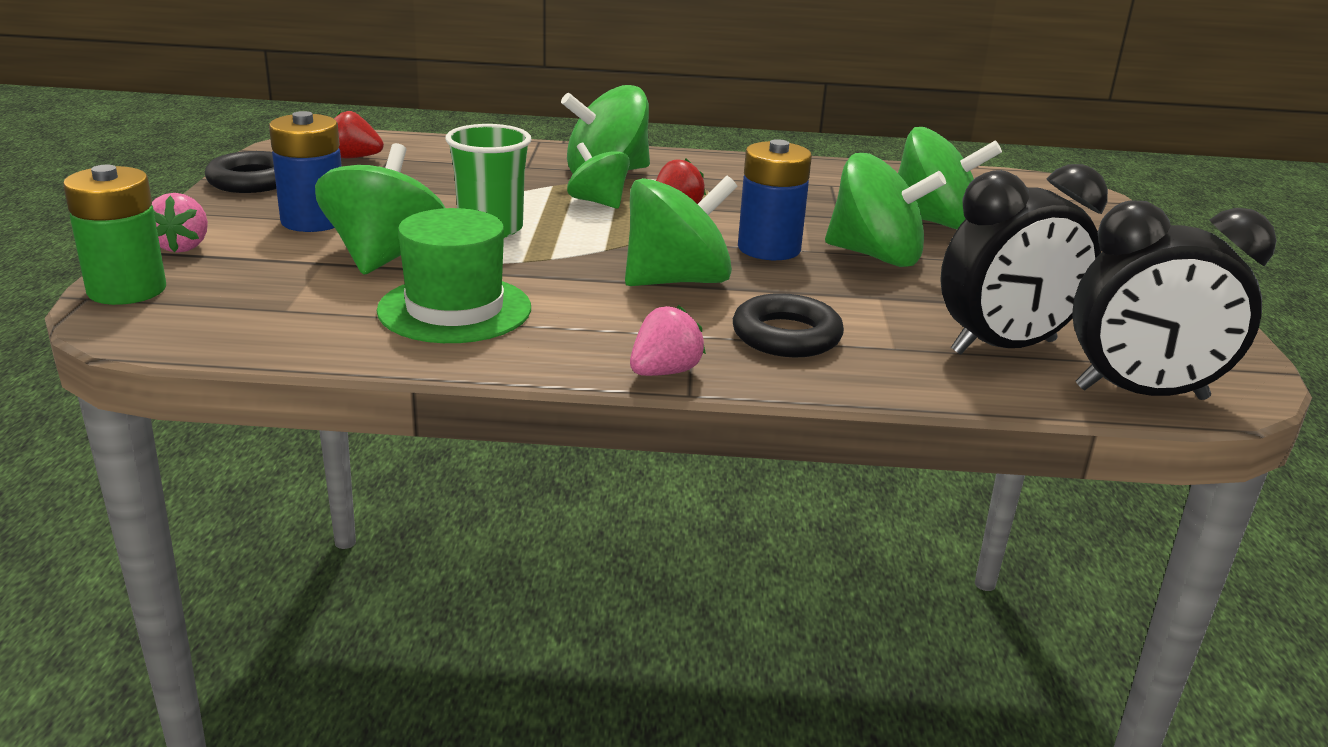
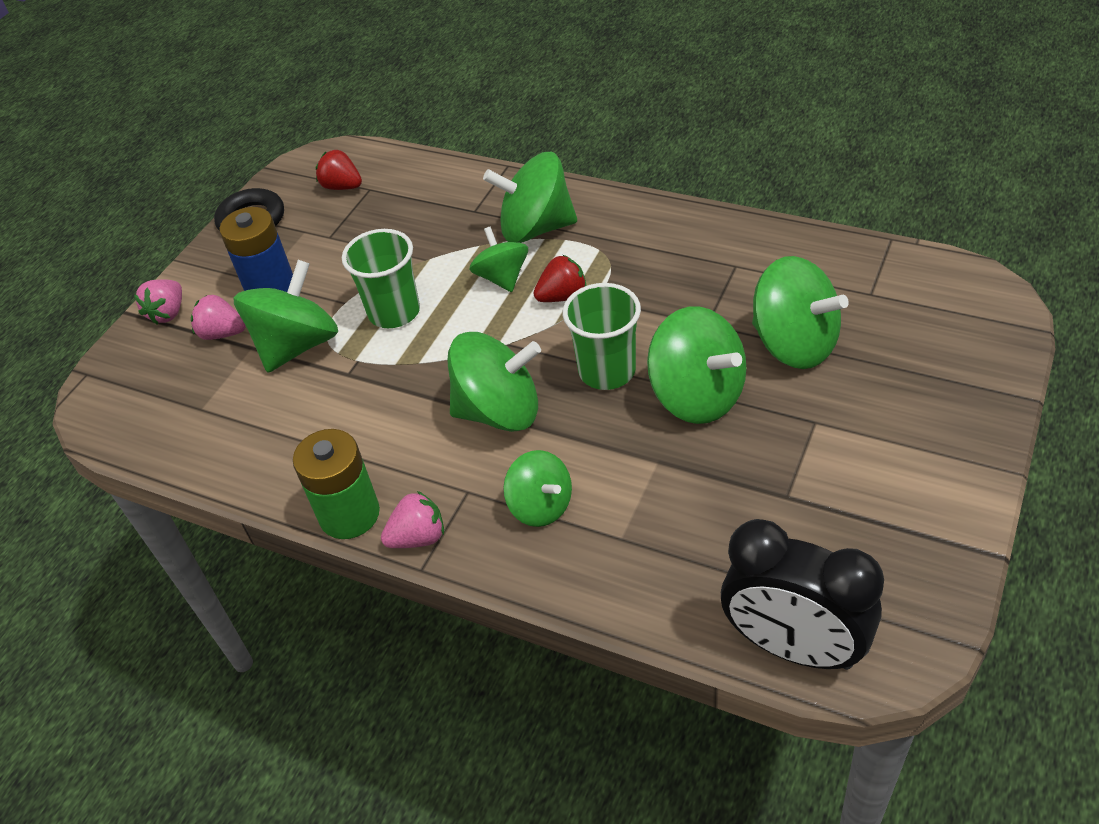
camera: 30 degrees right, 20 degrees up
green battery [63,165,166,305] -> green battery moved to [293,429,380,539]
green hat [377,208,531,343] -> none
black ring [733,293,844,357] -> green spinning top [503,450,572,527]
blue battery [738,139,812,260] -> green cup [563,283,641,390]
black clock [940,164,1108,355] -> none
none -> pink strawberry [191,295,246,340]

